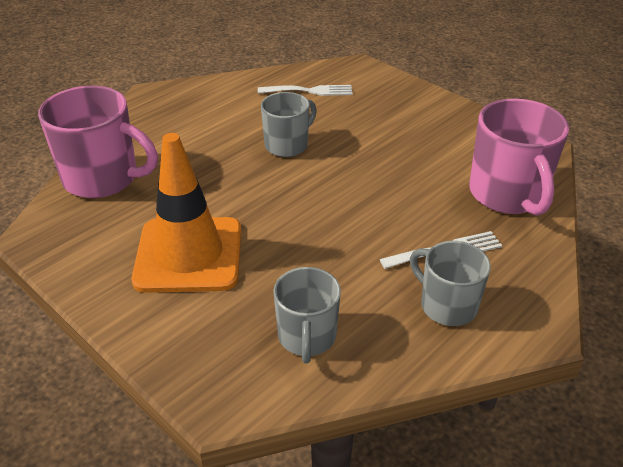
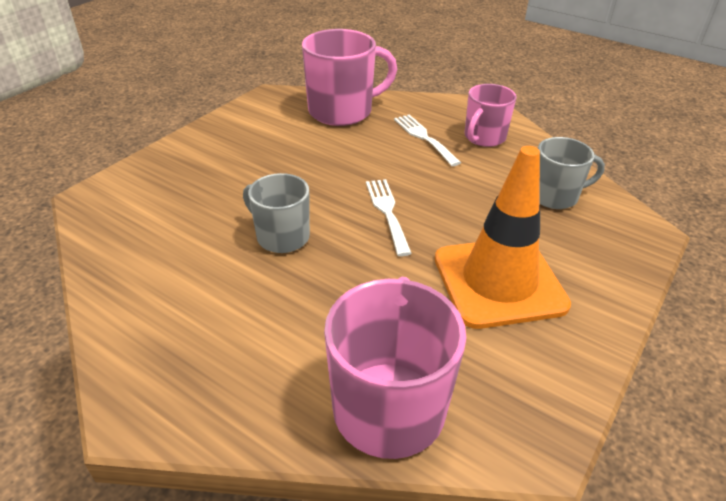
camera: 100 degrees left, 0 degrees up
white fork [258,85,353,96] -> white fork moved to [366,179,412,256]
grey mug [410,241,491,326] -> pink mug [465,84,517,147]

